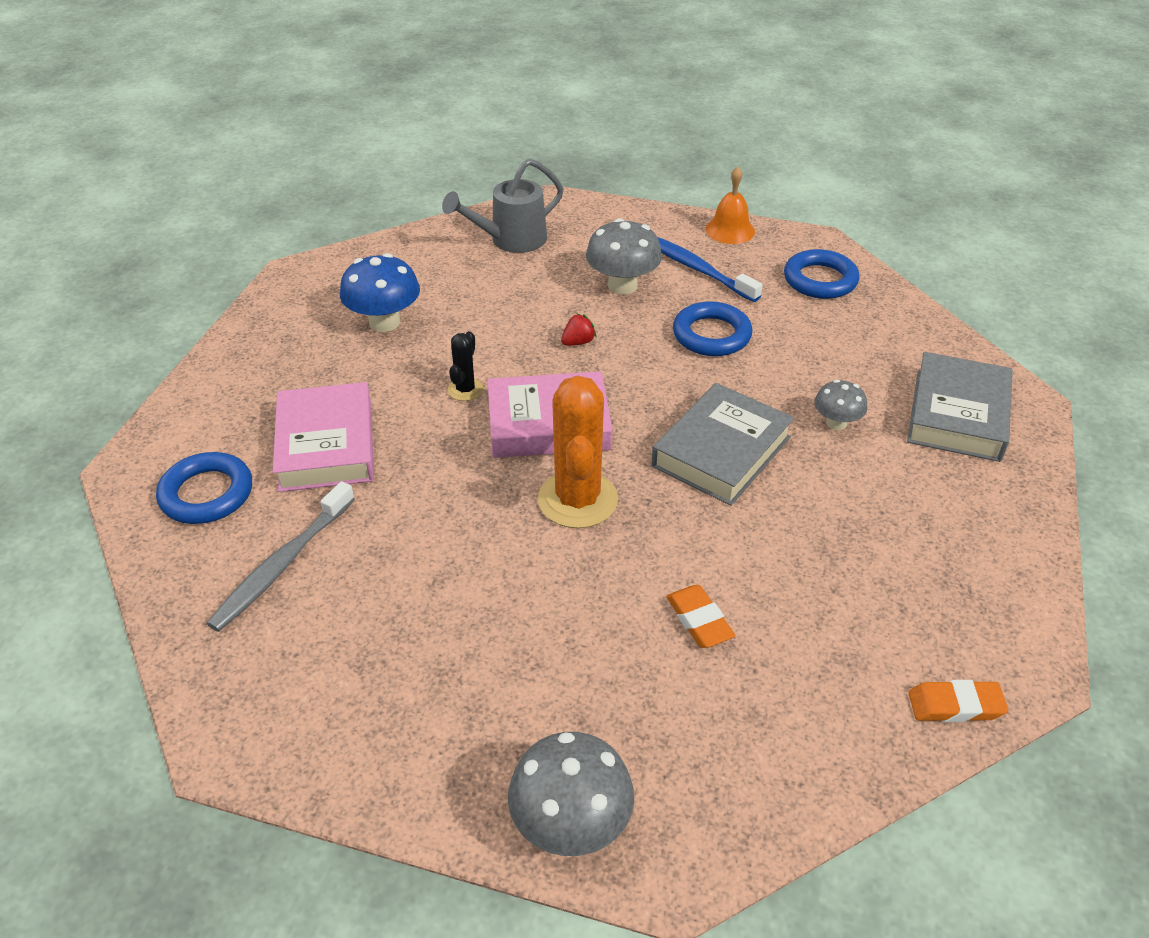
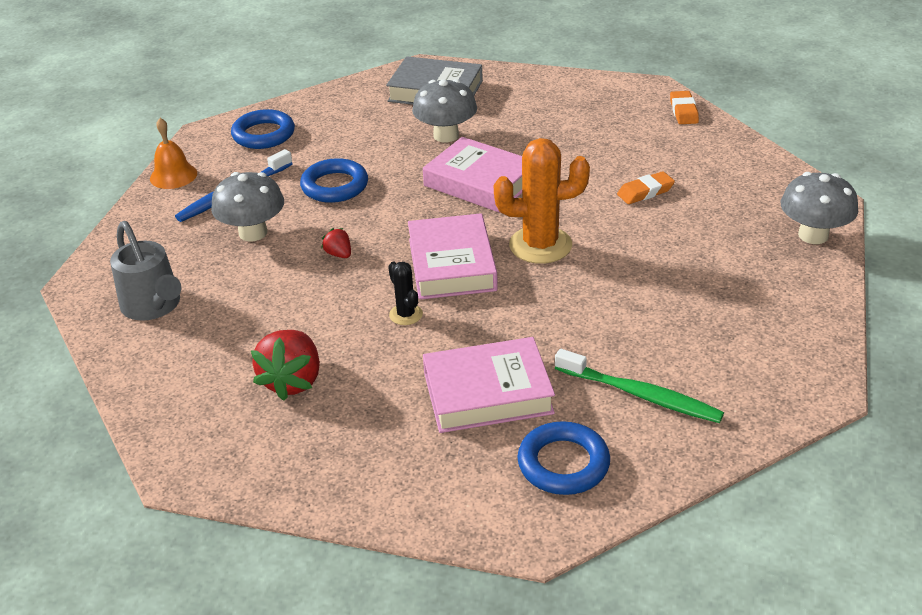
camera: 90 degrees left, 5 degrees down
grey toothbrush [206,481,355,632] -> green toothbrush [555,349,724,423]
blue mushroom [340,253,420,332] -> red strawberry [251,330,320,401]
black cactus [448,331,483,401] -> black cactus turned 45 degrees clockwise [388,262,423,325]
grey book [651,383,794,506] -> pink book [423,137,522,213]
grey mushroom [814,380,867,430] -> grey mushroom [412,79,477,142], size x1.68

